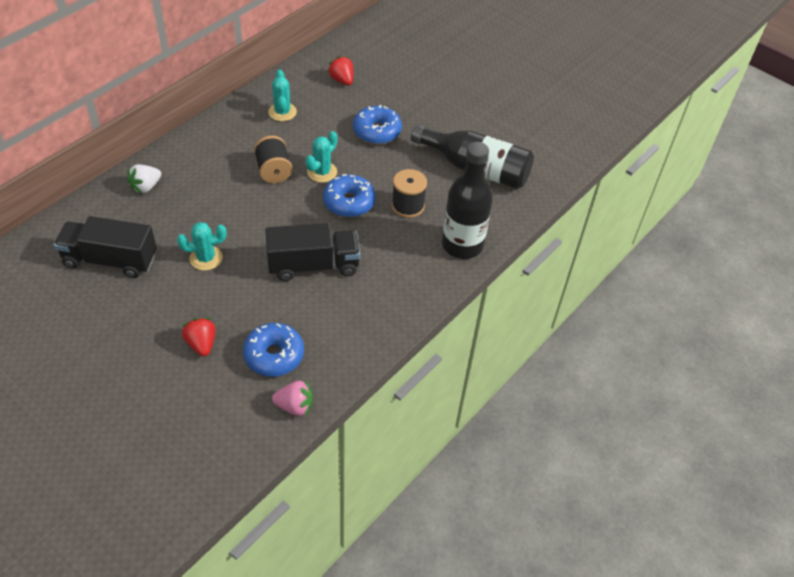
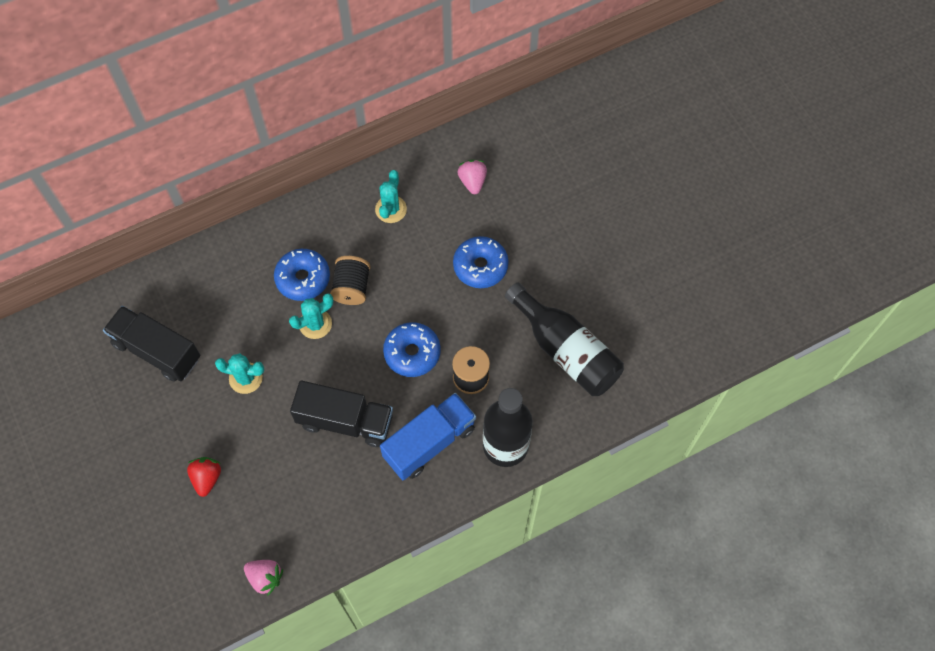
camera: 25 degrees right, 15 degrees up
white strawberry [127,164,161,194] -> none
blue donut [243,323,304,377] -> blue donut moved to [274,249,330,301]
turquoise cactus [306,131,338,183] -> turquoise cactus moved to [289,293,333,339]
red strawberry [328,56,353,85] -> pink strawberry [458,160,487,194]
none -> blue truck [380,393,476,481]

